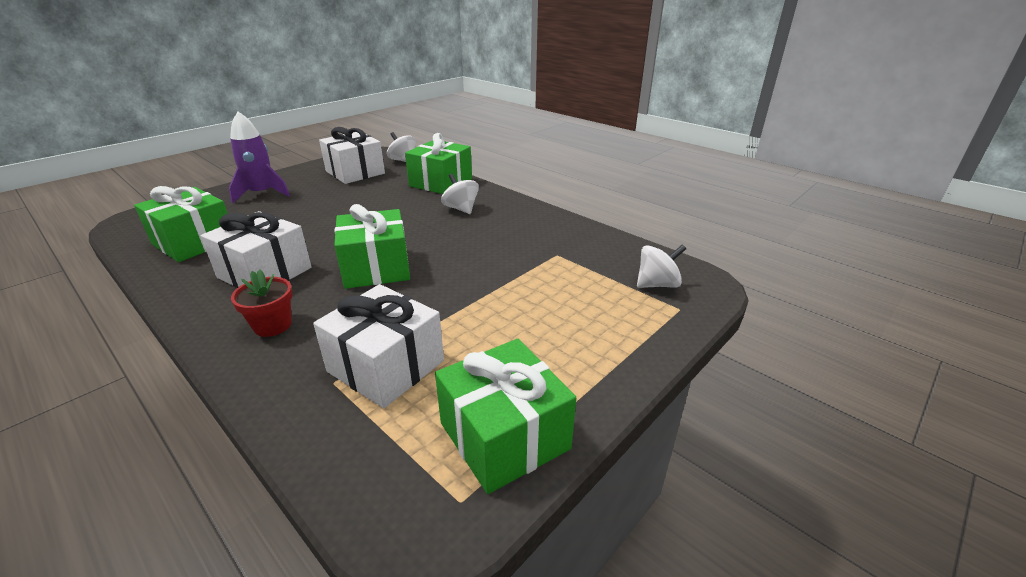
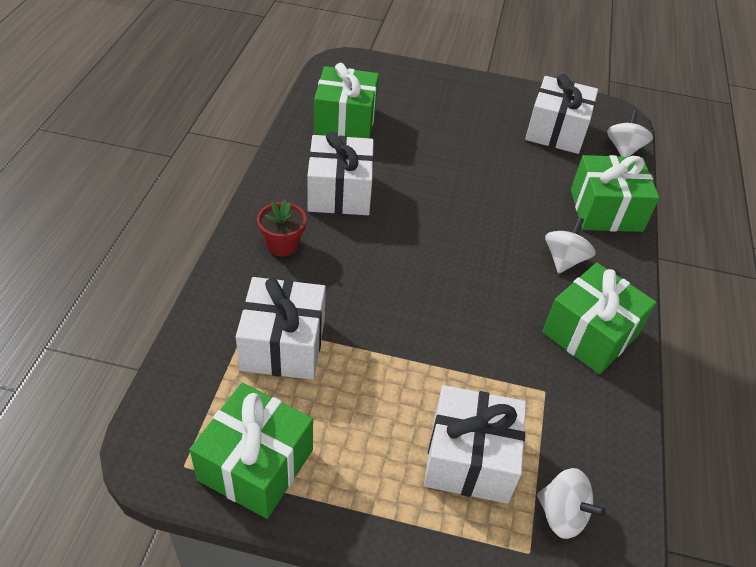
camera: 55 degrees right, 15 degrees up
purple rocket [229,112,290,204] -> none
green gift [334,204,410,289] -> green gift moved to [542,263,656,374]
none -> white gift [424,385,526,504]

